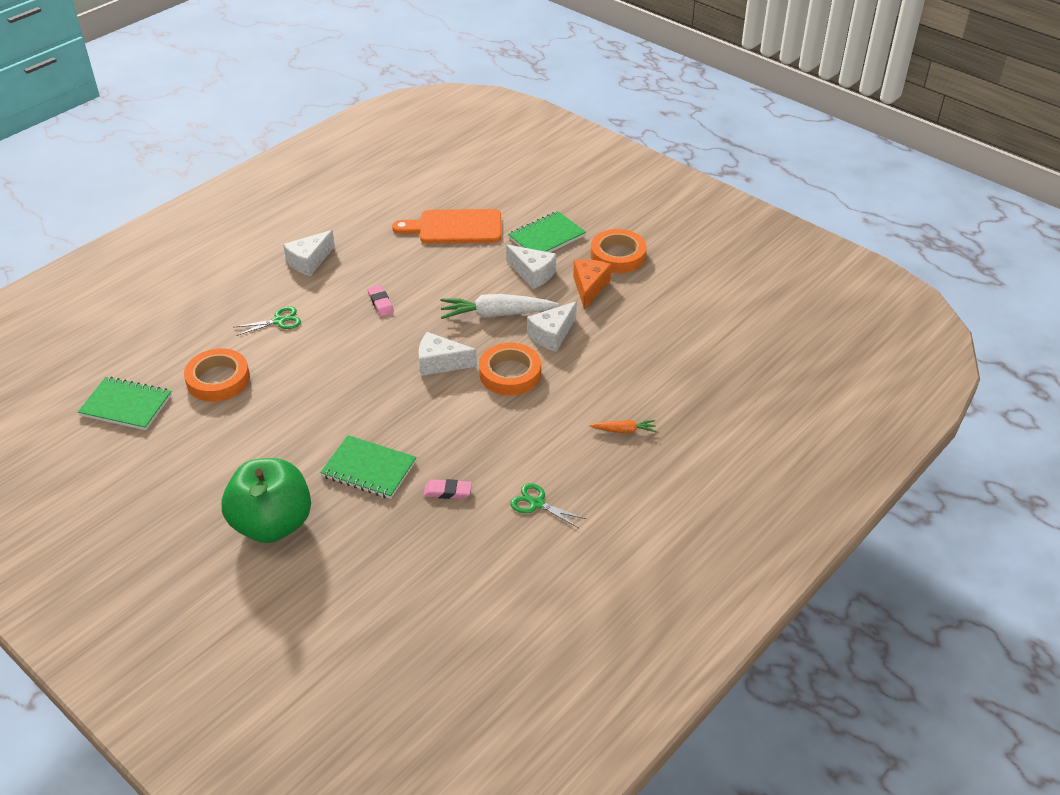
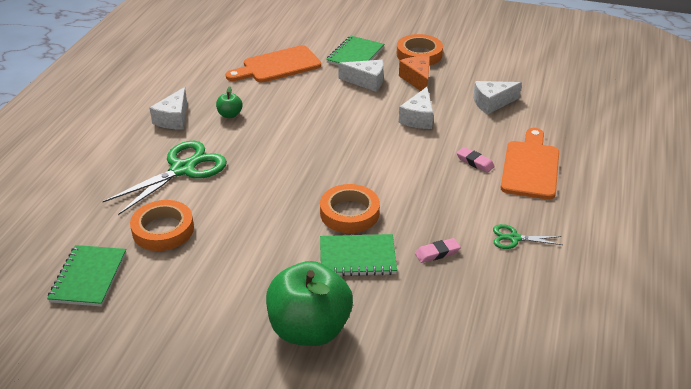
camera: 25 degrees left, 5 degrees down
green notebook [78,377,172,430] -> green notebook turned 75 degrees counterclockwise [47,245,126,307]
green scissors [235,306,301,336] -> green scissors [103,141,227,215], size x2.03
pink eraser [367,285,394,317] -> pink eraser moved to [457,147,495,173]
white cheese [419,332,477,376] -> white cheese moved to [473,81,522,114]
white carrot [440,294,559,319] -> none
orange tape [479,343,541,396] -> orange tape moved to [320,184,380,233]
orange carrot [590,420,656,433] -> orange cutting board [500,128,559,199]
none -> green apple [216,86,243,118]

